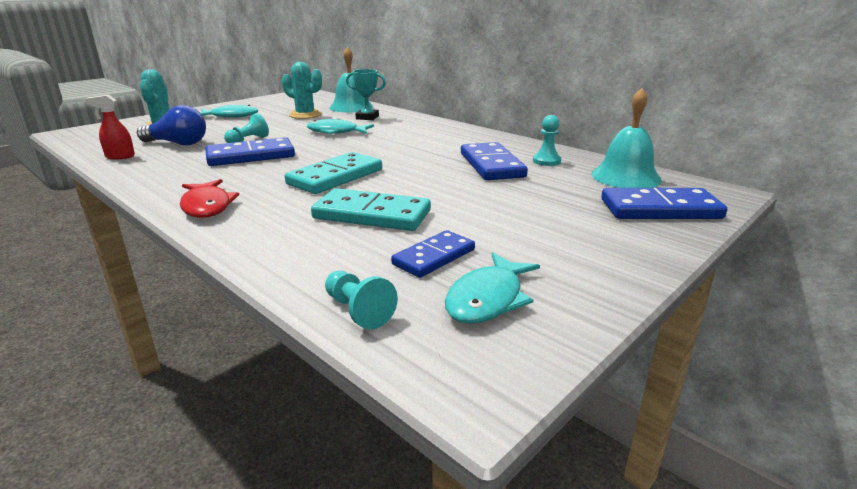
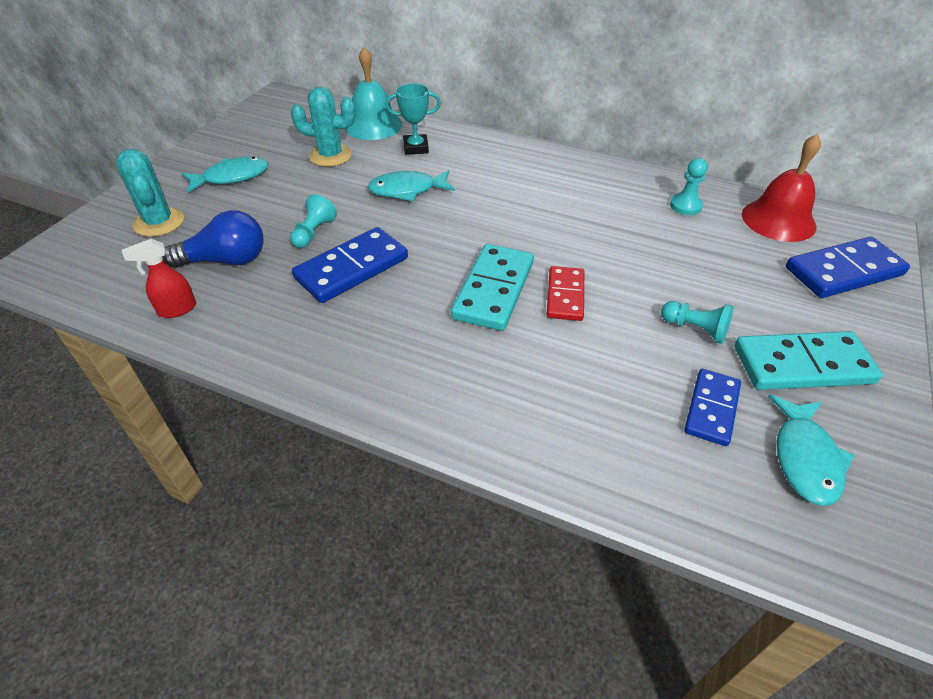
camera: 20 degrees left, 20 degrees up
red fish [180,179,239,218] -> none
turquoise domino [311,188,431,231] -> turquoise domino moved to [734,331,883,390]
turquoise pawn [325,271,398,329] -> turquoise pawn moved to [661,301,734,344]
blue domino [461,142,528,180] -> none
turquoise bell [591,88,662,188] -> red bell [742,134,821,242]
none -> red domino [546,266,584,321]

